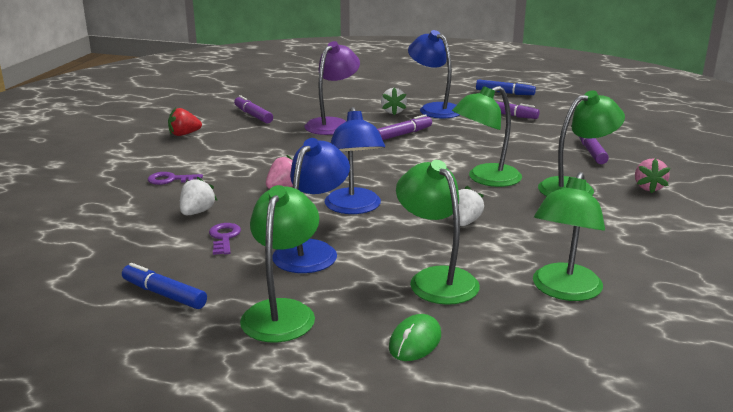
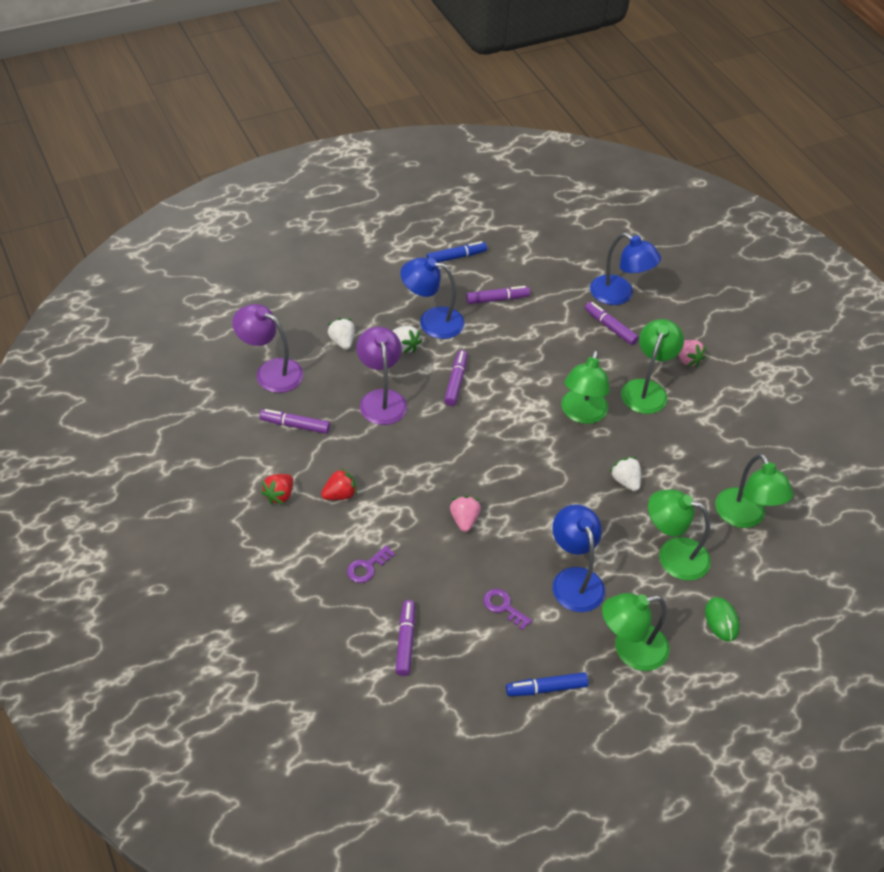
camera: 45 degrees left, 25 degrees up
white strawberry [180,176,218,215] -> white strawberry moved to [327,318,355,350]
green lamp [240,185,319,343] -> green lamp turned 75 degrees counterclockwise [602,593,669,671]
blue lamp [325,107,385,214] -> blue lamp moved to [590,233,661,305]
none -> purple lamp [232,304,303,393]
none -> red strawberry [321,468,357,500]
none -> purple marker [395,600,415,676]

